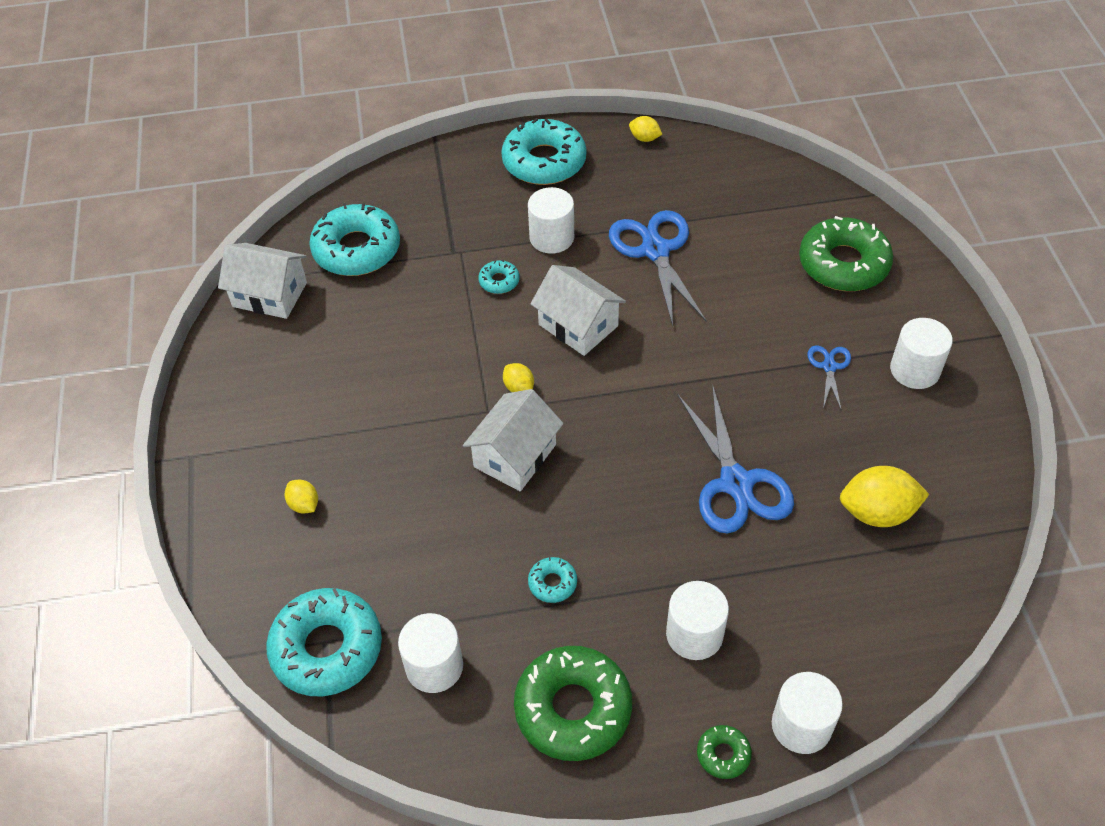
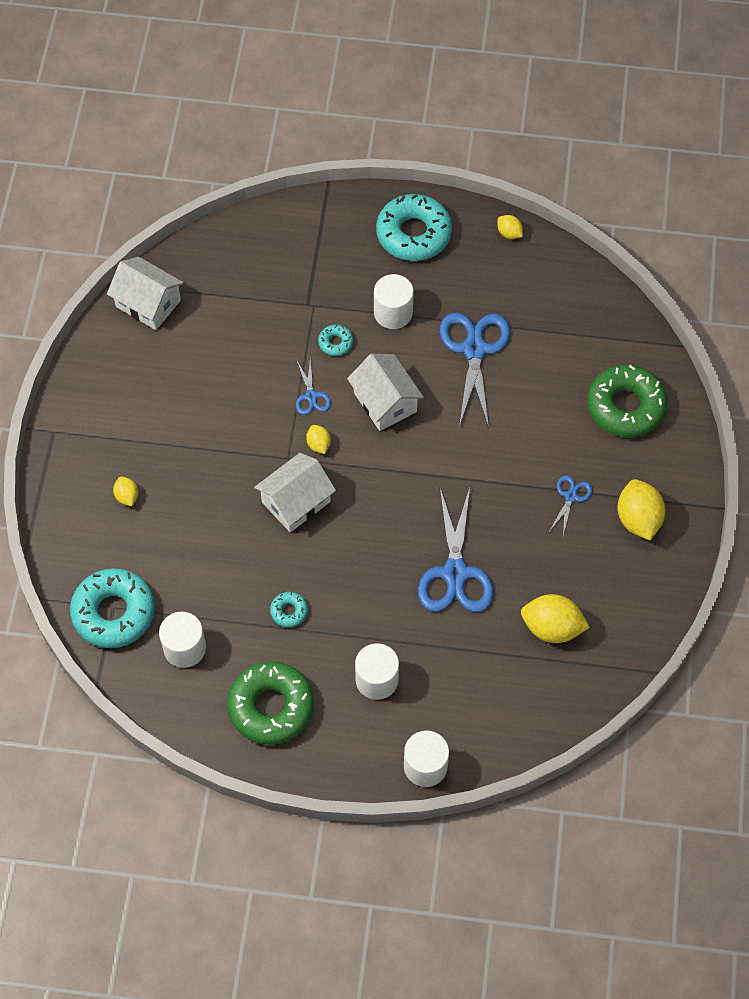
camera: 15 degrees right, 10 degrees up
turquoise donut [309,203,400,276] -> none
green donut [697,725,752,779] -> none
white cylinder [890,318,953,389] -> yellow lemon [617,479,666,540]
none -> blue scissors [296,359,331,415]

